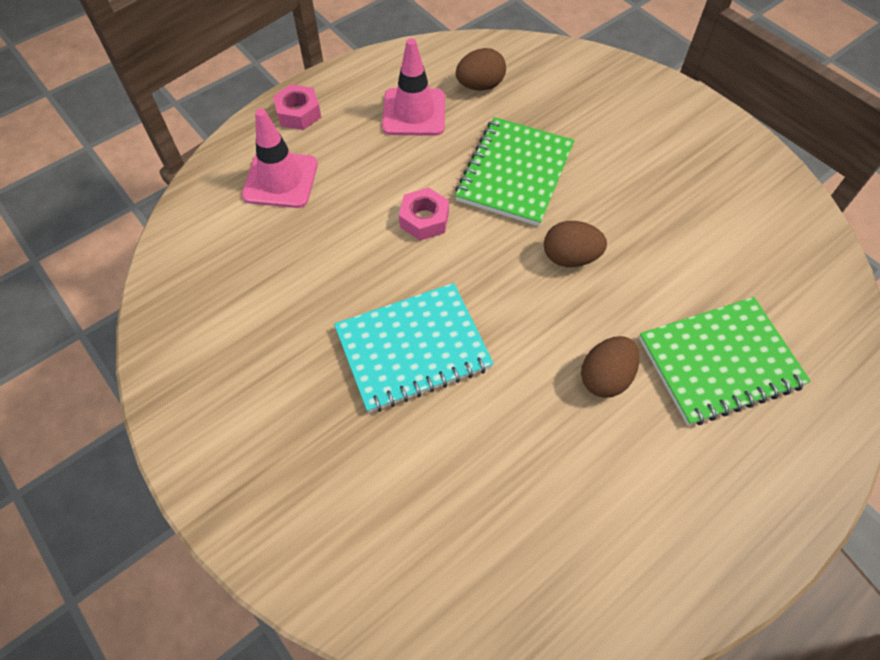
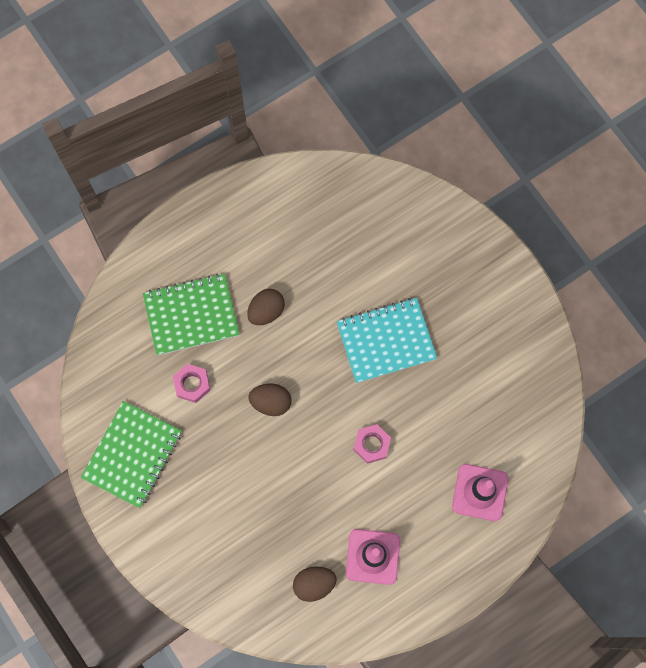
camera: 175 degrees left, 15 degrees up
pink nut [273,84,321,130] -> pink nut moved to [173,364,211,403]
green notebook [455,117,575,226] -> green notebook moved to [81,401,182,508]

